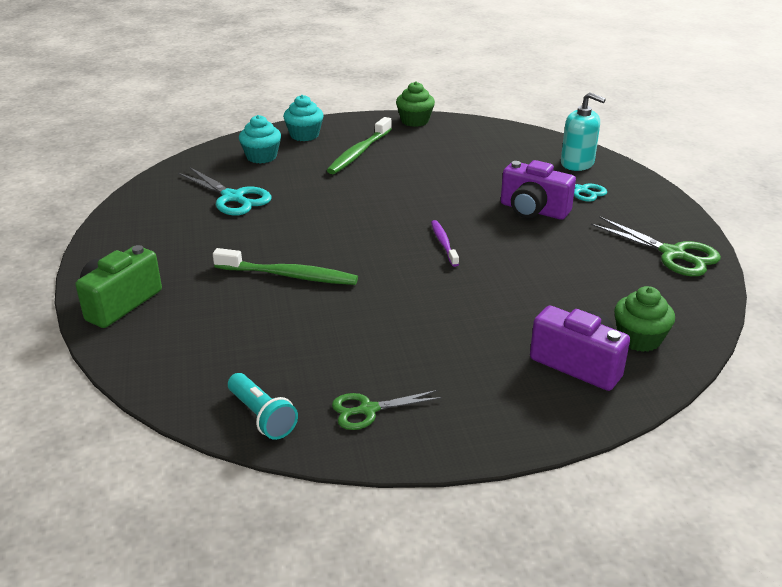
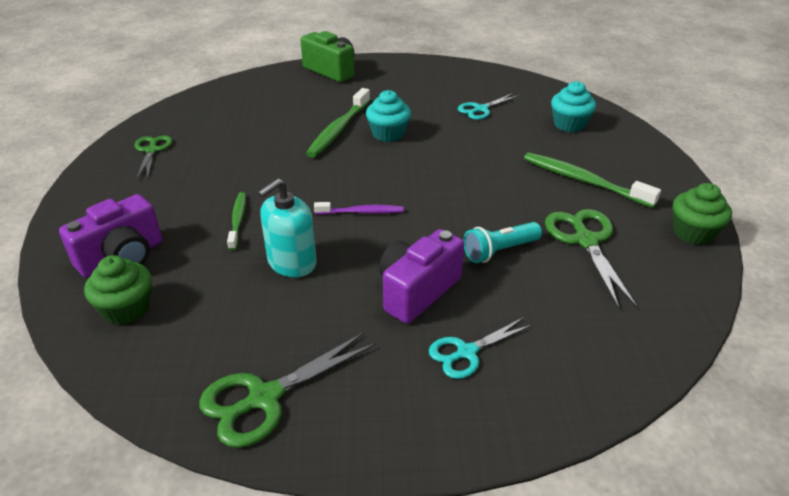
camera: 100 degrees right, 5 degrees up
turquoise scissors [178,167,272,216] -> turquoise scissors [458,93,519,120], size x0.65
turquoise flashlight [228,373,298,440] -> turquoise flashlight moved to [463,222,542,263]
turquoise cupcake [283,95,324,141] -> turquoise cupcake moved to [366,90,411,142]
turquoise soap dispenser [561,92,606,171] -> turquoise soap dispenser moved to [258,178,317,278]
none -> green toothbrush [227,192,246,251]
none -> green scissors [545,209,638,309]

